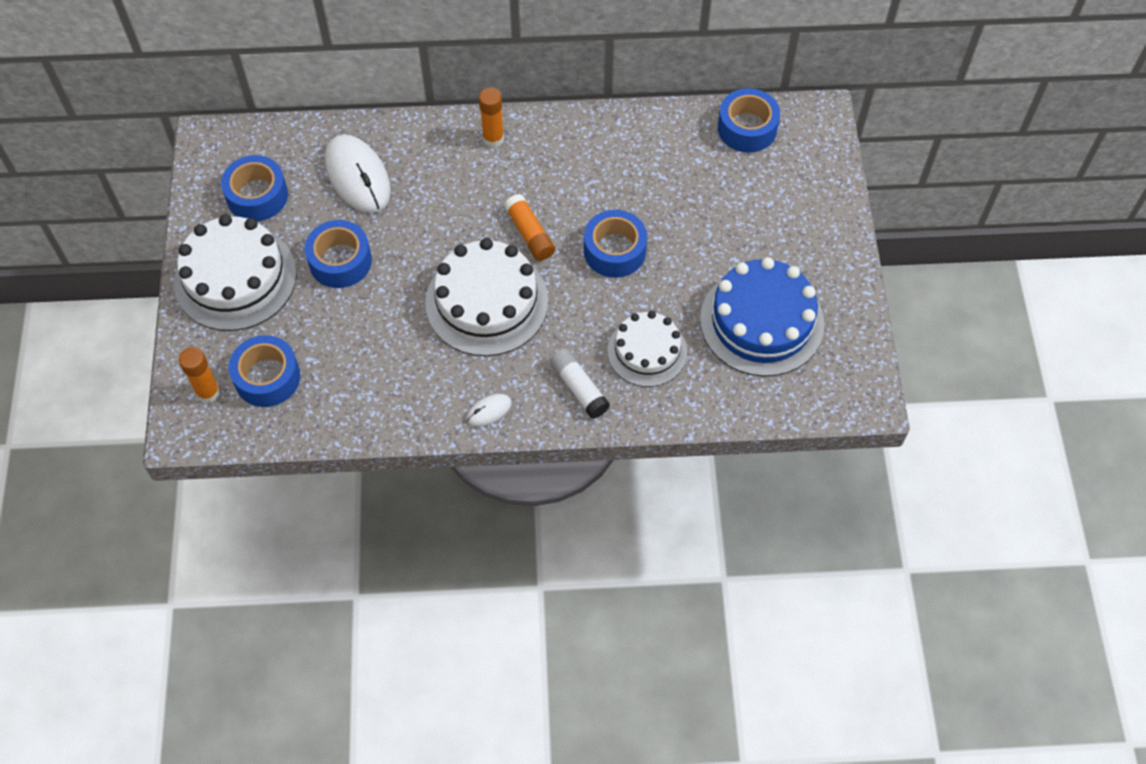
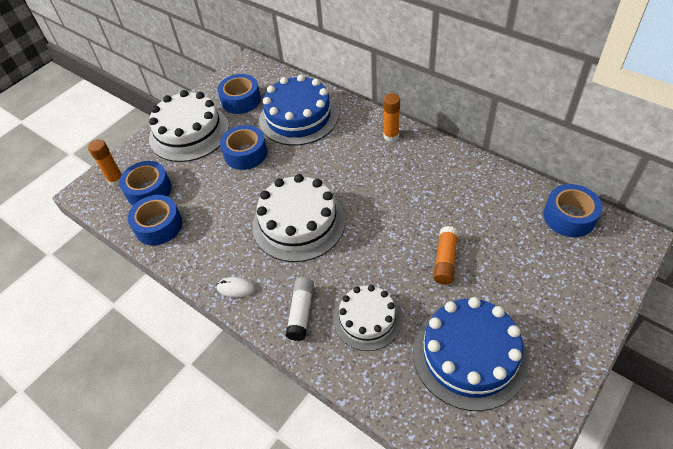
camera: 45 degrees right, 10 degrees down
white mouse [325,134,391,213] -> blue cake [259,74,338,146]
orange glue stick [504,194,555,261] -> orange glue stick moved to [433,226,458,285]
blue tape [584,210,647,278] -> blue tape moved to [128,195,182,245]

